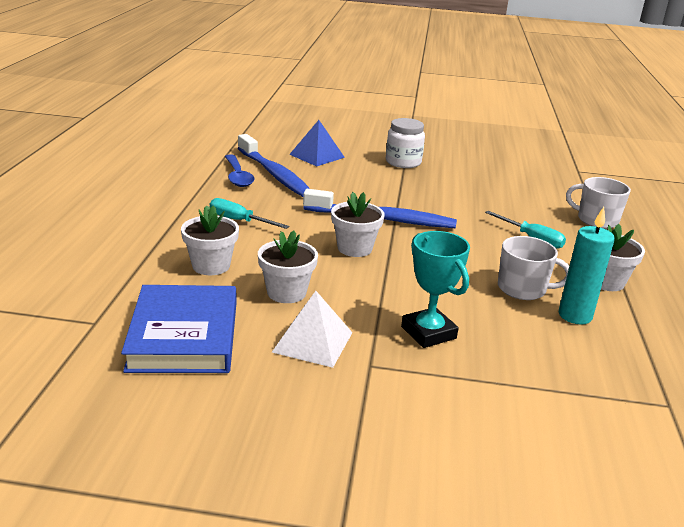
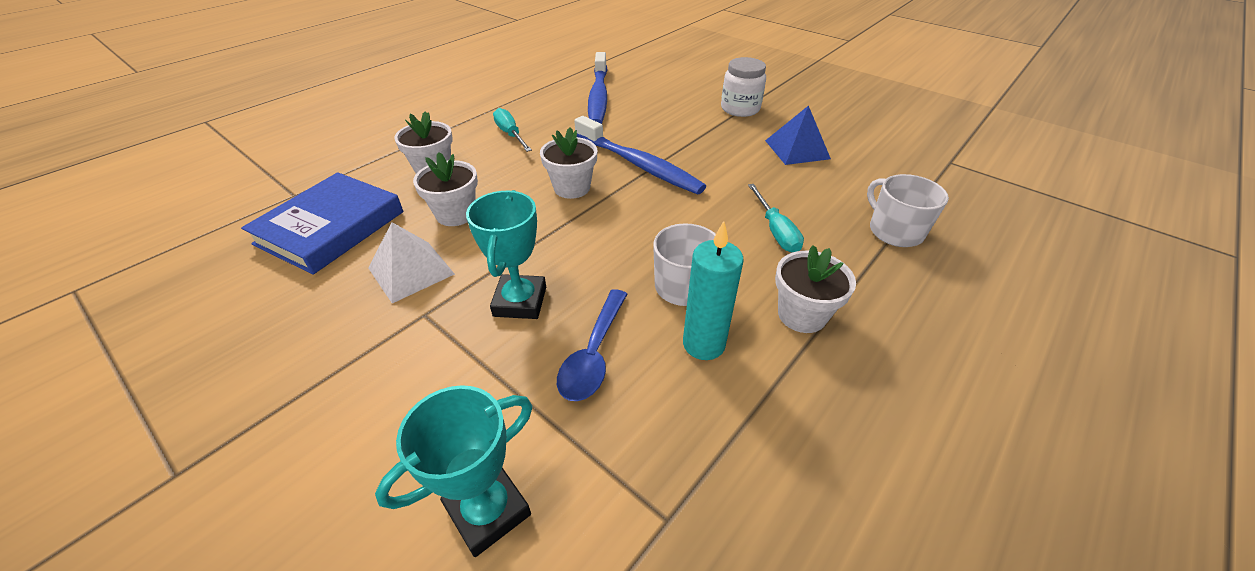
camera: 35 degrees right, 15 degrees up
blue spoon [225,154,255,187] -> blue spoon moved to [557,289,627,401]
blue pyramid [289,120,345,167] -> blue pyramid moved to [765,105,831,165]
none -> turquoise trophy [375,385,532,557]

